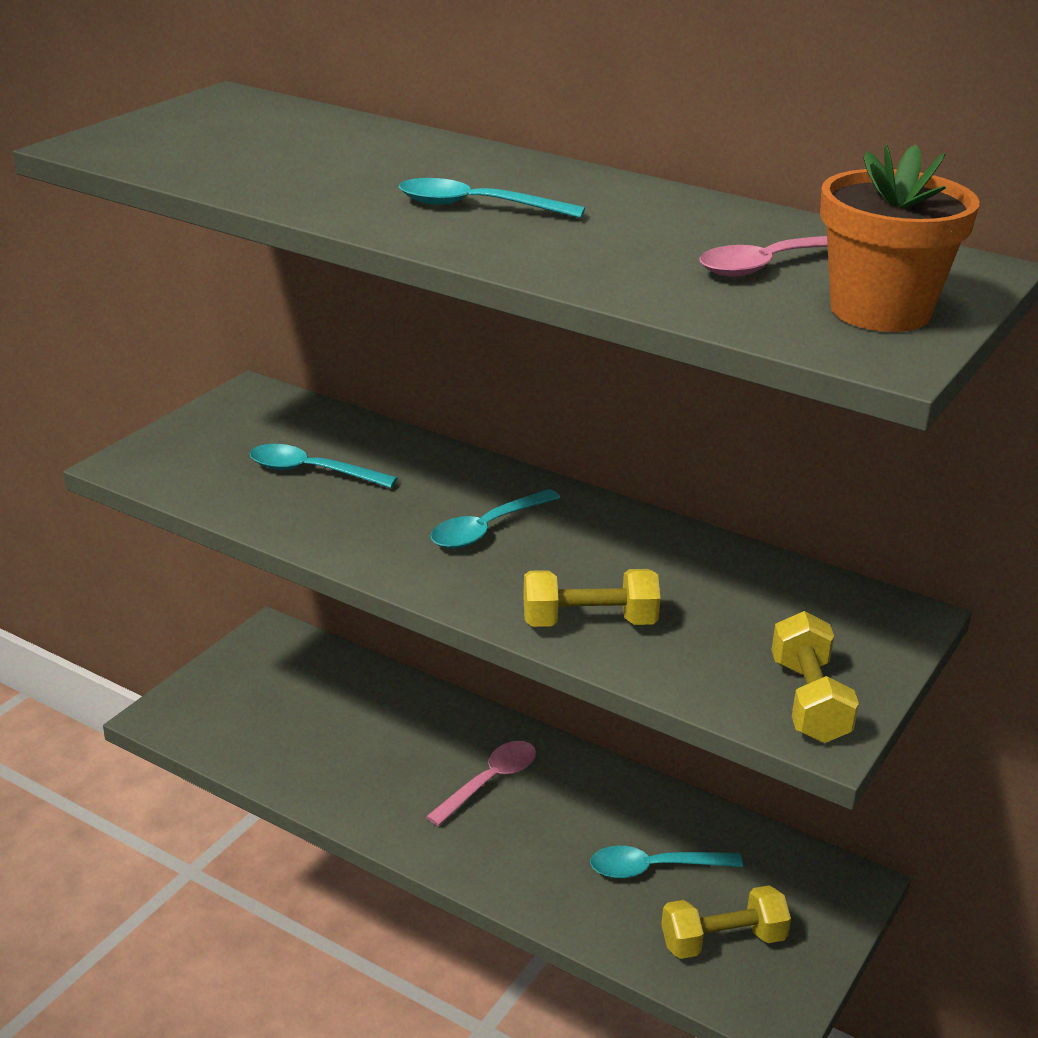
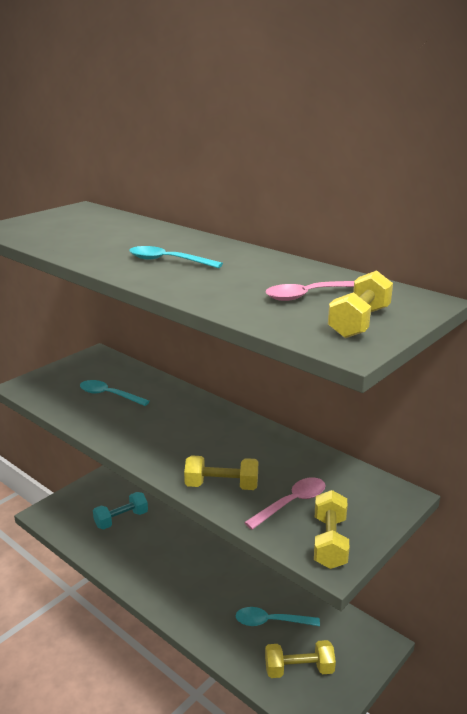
camera: 10 degrees right, 5 degrees down
pink spoon [426,741,536,826] -> pink spoon moved to [244,477,326,530]
turquoise spoon [430,489,561,549] -> none
orange flower pot [820,144,979,332] -> yellow dumbbell [328,270,393,338]
none -> turquoise dumbbell [93,492,148,529]

